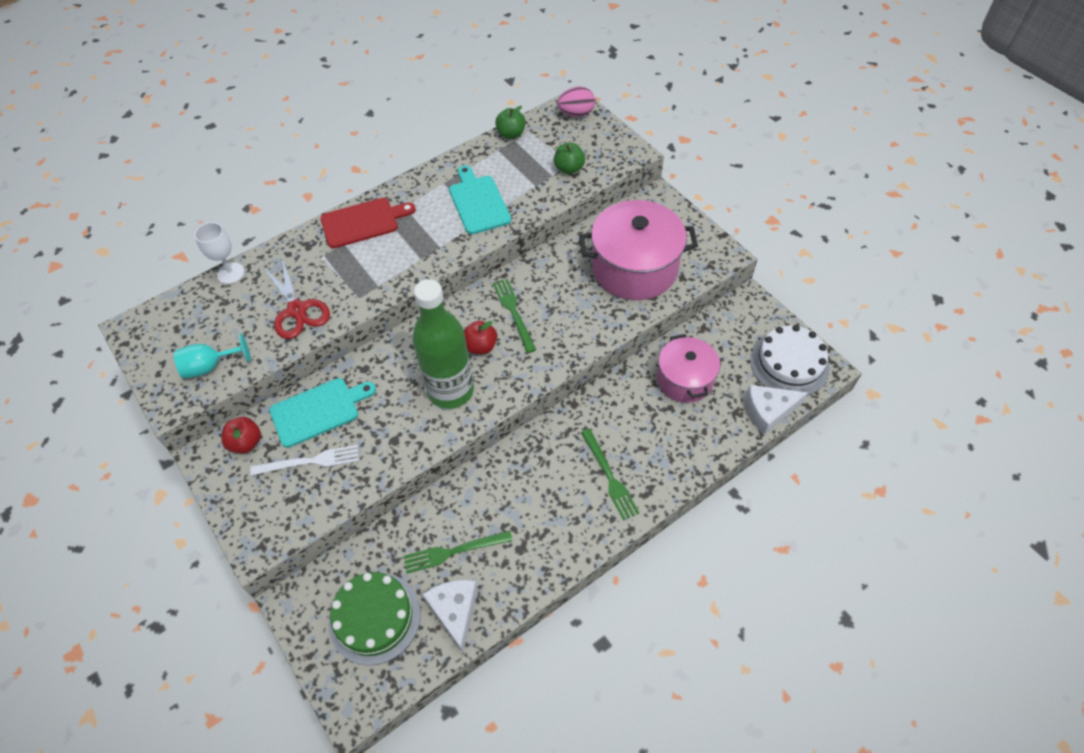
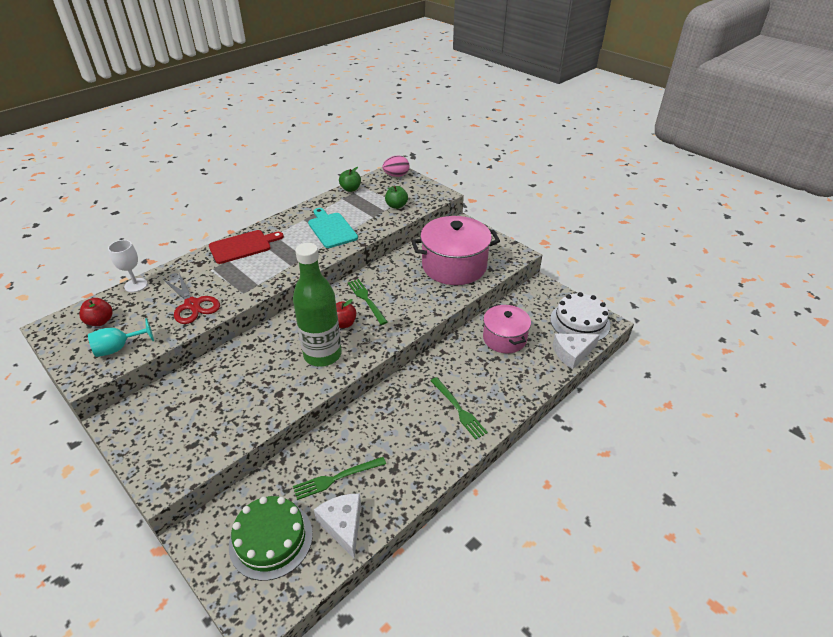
camera: 10 degrees left, 15 degrees down
red apple [222,417,261,453] -> red apple moved to [79,298,113,326]
white fork [250,445,359,476] -> none
turquoise cutting board [269,378,376,448] -> none

